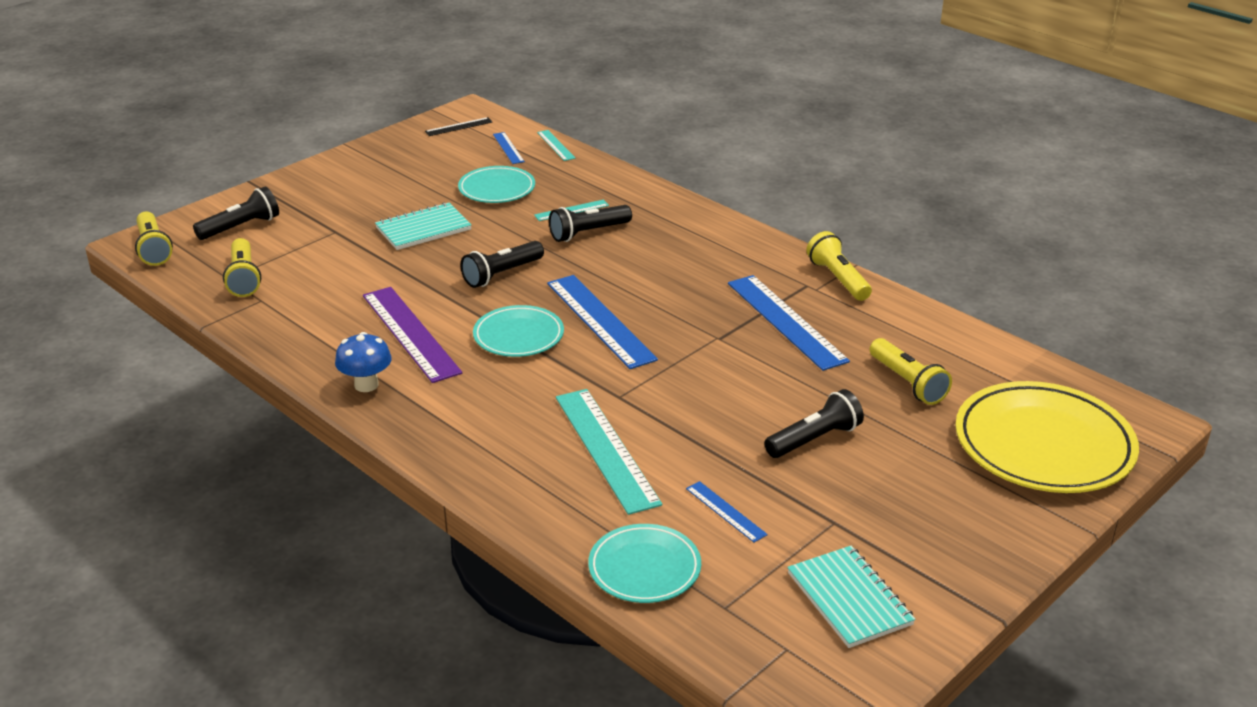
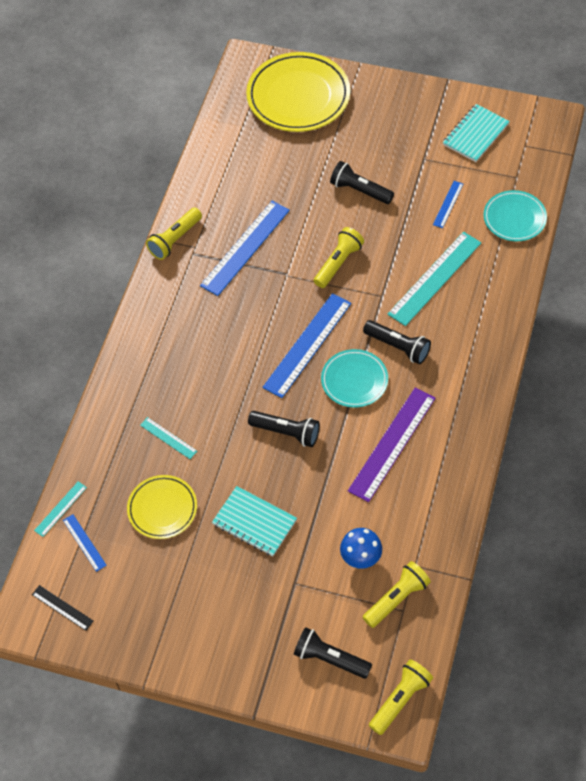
camera: 115 degrees left, 25 degrees up
blue mushroom [335,332,392,392] -> blue mushroom moved to [340,528,382,569]
turquoise plate [458,166,535,203] -> yellow plate [127,475,197,539]
blue ruler [493,132,525,164] -> blue ruler turned 75 degrees counterclockwise [63,514,107,572]
black flashlight [549,205,632,242] -> black flashlight moved to [363,320,431,364]
yellow flashlight [870,338,952,405] -> yellow flashlight moved to [314,227,364,288]

